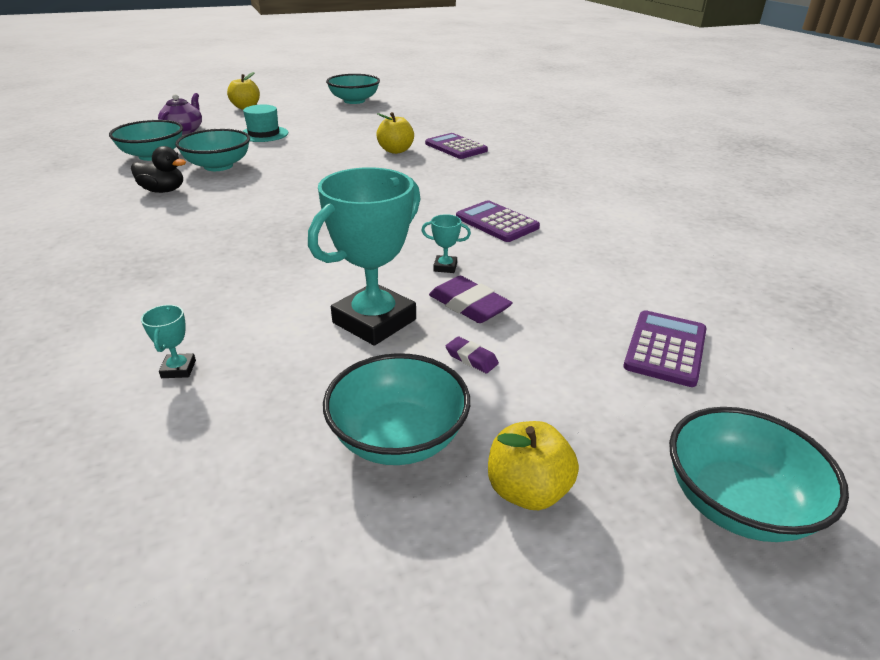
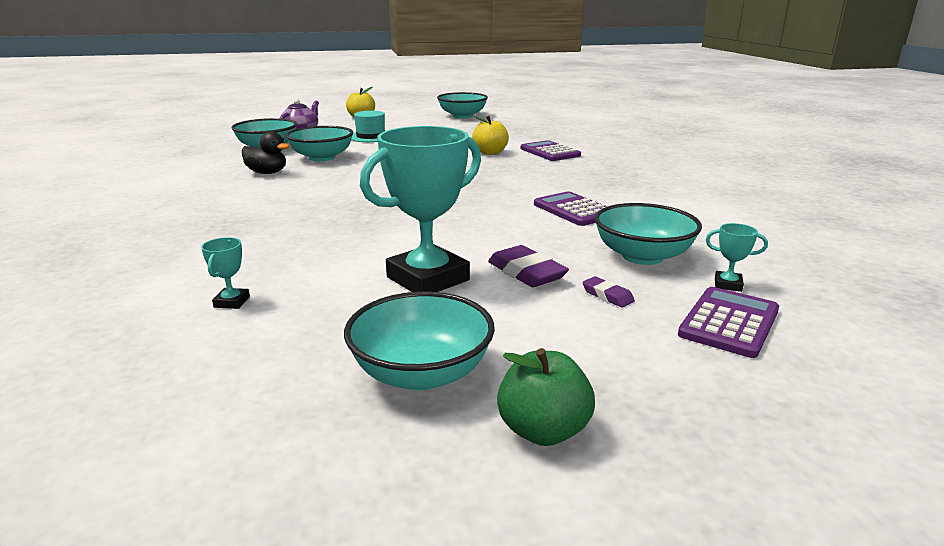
camera: 10 degrees right, 10 degrees down
turquoise trophy [421,214,471,273] -> turquoise trophy moved to [706,223,768,292]
purple eraser [446,336,499,373] -> purple eraser moved to [582,276,635,307]
yellow apple [488,421,579,510] -> green apple [497,348,595,446]
turquoise bowl [669,407,849,542] -> turquoise bowl moved to [594,203,702,265]

